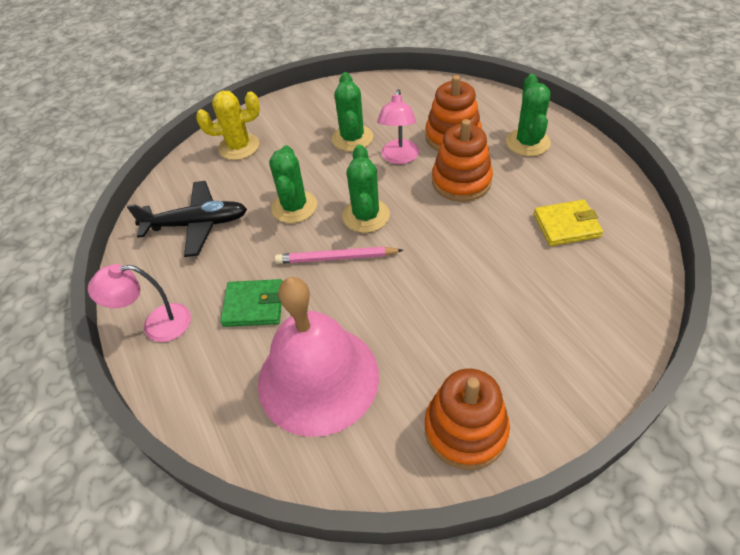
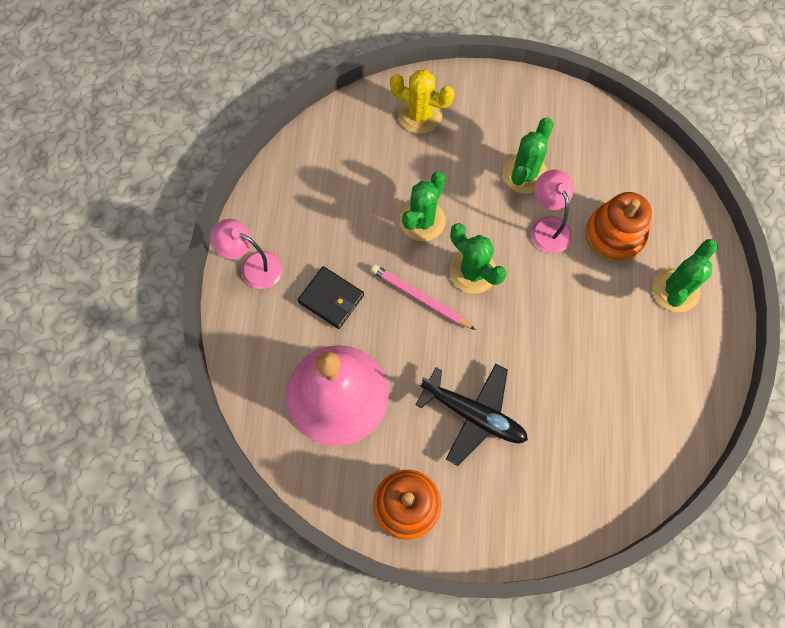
camera: 30 degrees right, 20 degrees up
black plane [127,181,247,257] -> black plane moved to [415,364,528,466]
green wallet [220,279,283,327] -> black wallet [298,266,364,329]
green cactus [342,145,390,233] -> green cactus turned 75 degrees counterclockwise [450,223,507,294]
pink lamp [377,89,419,164] -> pink lamp turned 120 degrees clockwise [532,169,574,253]
orange stacking toy [432,119,493,202] -> none
yellow wallet [534,200,603,246] -> none

